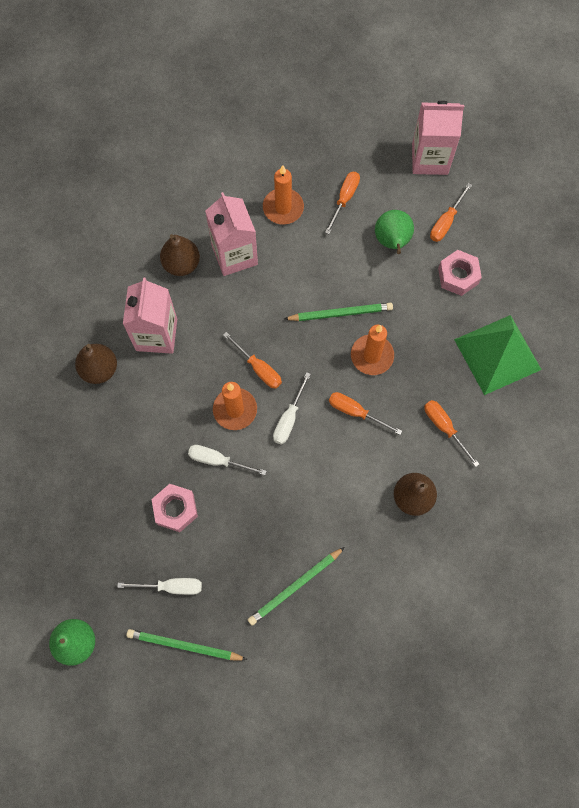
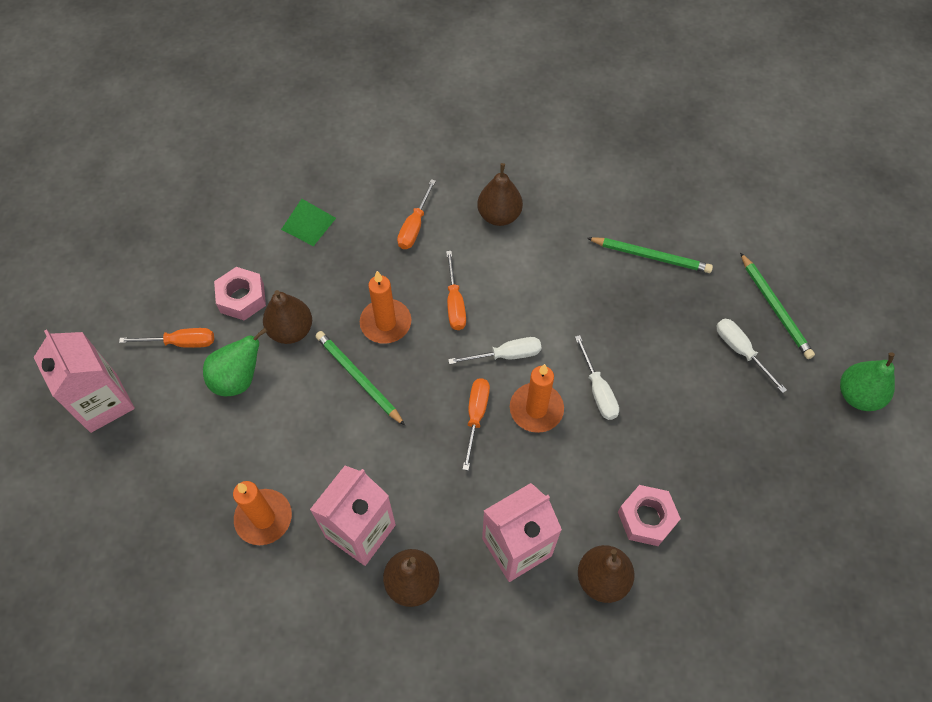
camera: 125 degrees left, 10 degrees down
pink nut [151,484,198,532] -> pink nut moved to [618,485,681,546]
orange screwdriver [325,172,360,234] -> none
green pyramid [454,315,542,395] -> green pyramid [281,199,336,246], size x0.55
none -> brown pear [263,290,312,344]

